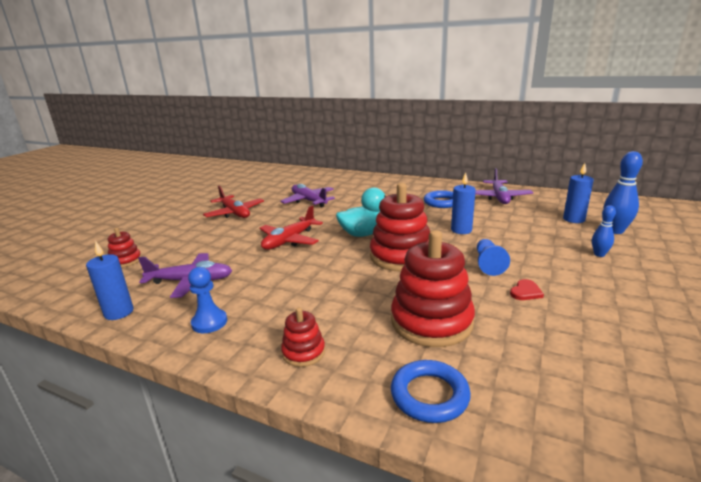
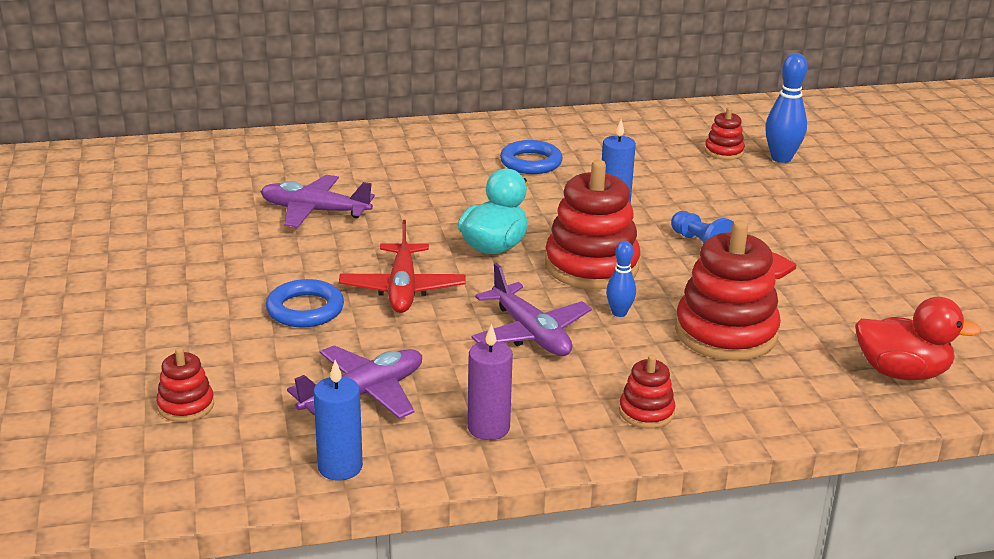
camera: 40 degrees left, 5 degrees up
blue pawn [188,267,227,333] -> purple candle [468,324,513,440]
red plane [203,186,264,218] -> none
blue ring [391,360,471,423] -> blue ring moved to [266,279,344,328]
purple plane [475,168,533,204] -> purple plane moved to [471,263,592,356]
blue candle [563,163,594,223] -> red stacking toy [705,107,745,160]
blue bowling pin [592,205,616,257] -> blue bowling pin moved to [606,241,636,317]
none -> red duck [855,297,981,380]

